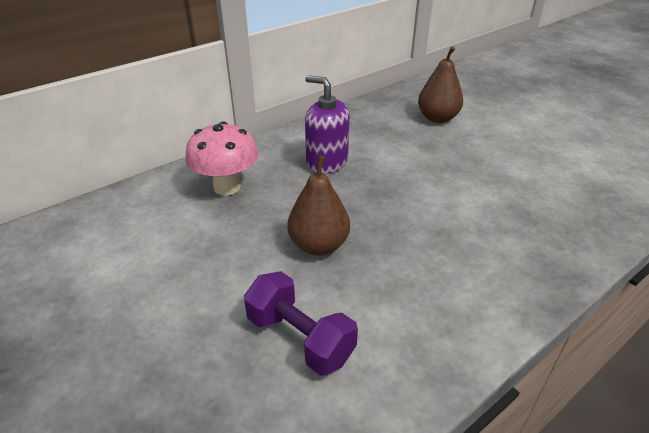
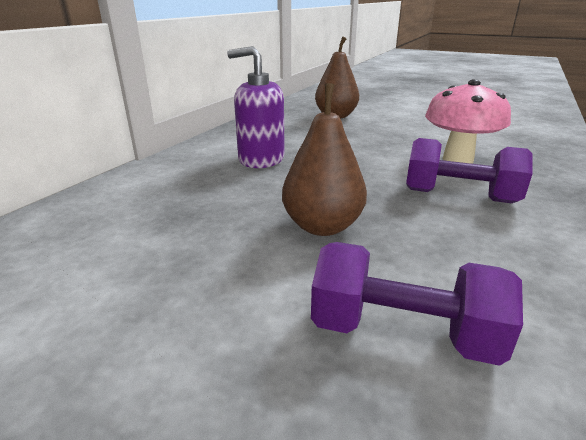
camera: 25 degrees left, 10 degrees down
pink mushroom [185,121,259,196] -> pink mushroom moved to [425,79,511,164]
none -> purple dumbbell [406,138,533,203]

